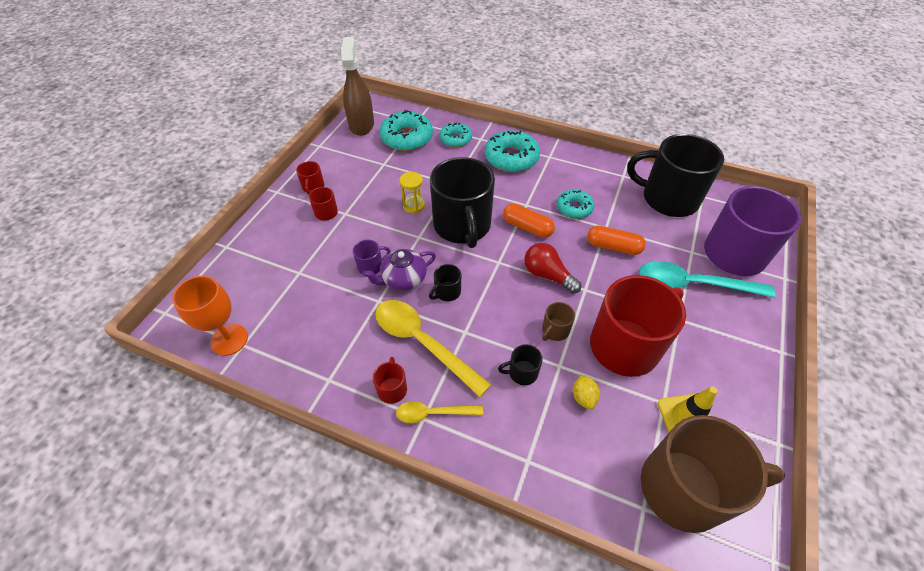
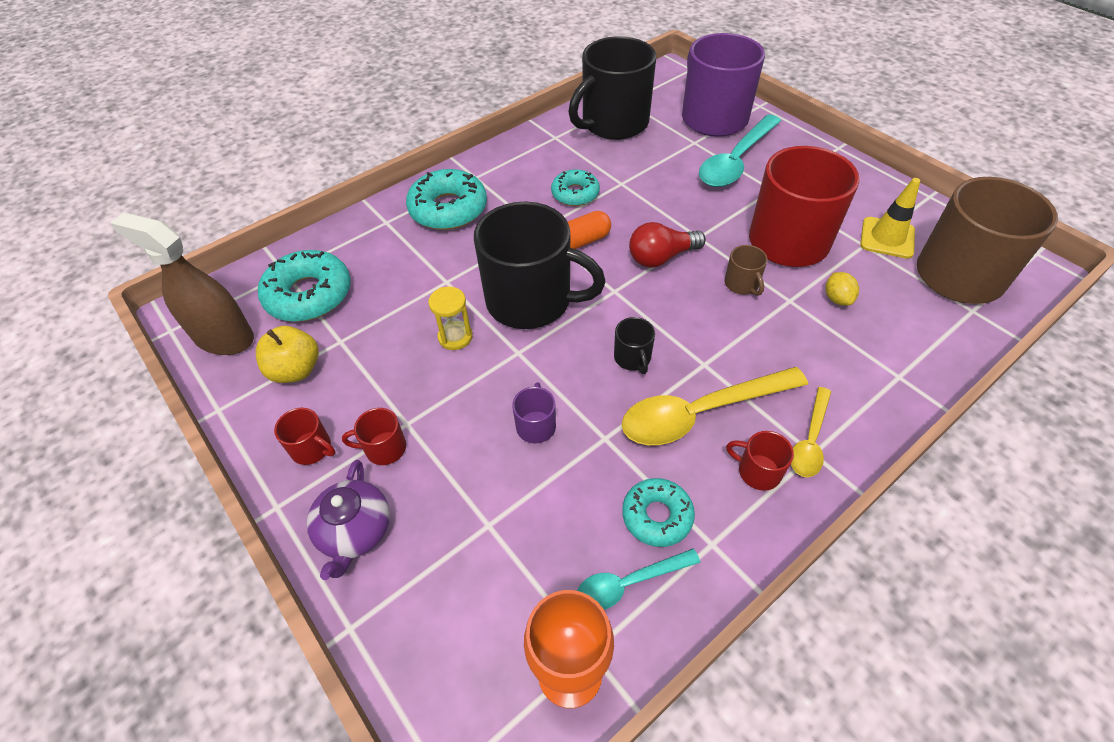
camera: 60 degrees left, 0 degrees up
purple teapot [362,249,436,291] -> purple teapot moved to [307,460,390,580]
turquoise donut [439,122,472,147] -> turquoise donut moved to [622,478,695,547]
black mug [498,344,543,385] -> none
yellow lemon [573,375,600,410] -> yellow lemon turned 60 degrees clockwise [826,272,859,306]
orange capsule [587,226,646,255] -> none
none -> yellow apple [256,326,319,383]
none -> turquoise spoon [577,549,701,610]

